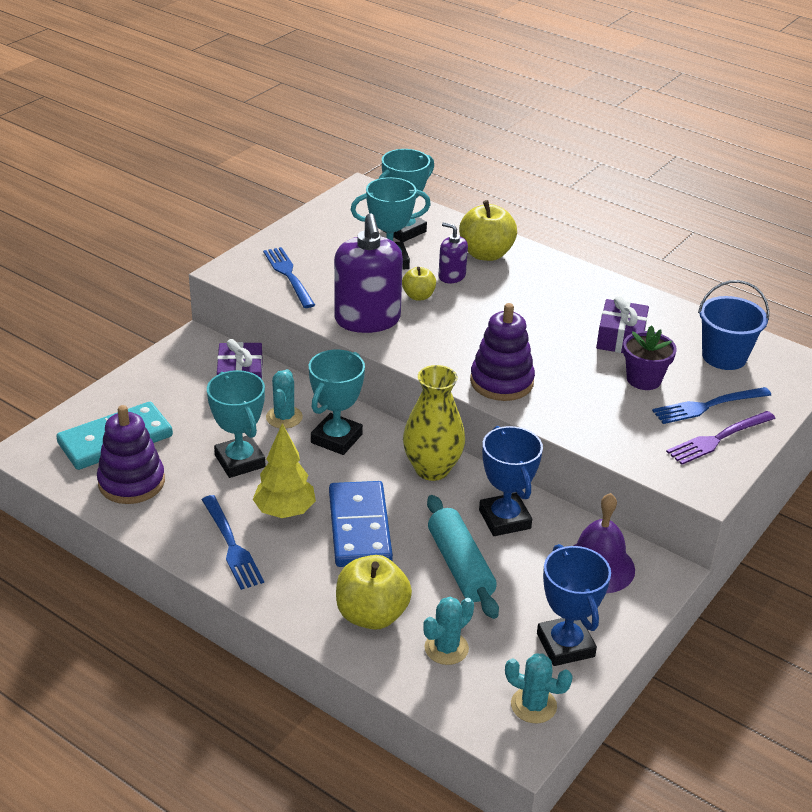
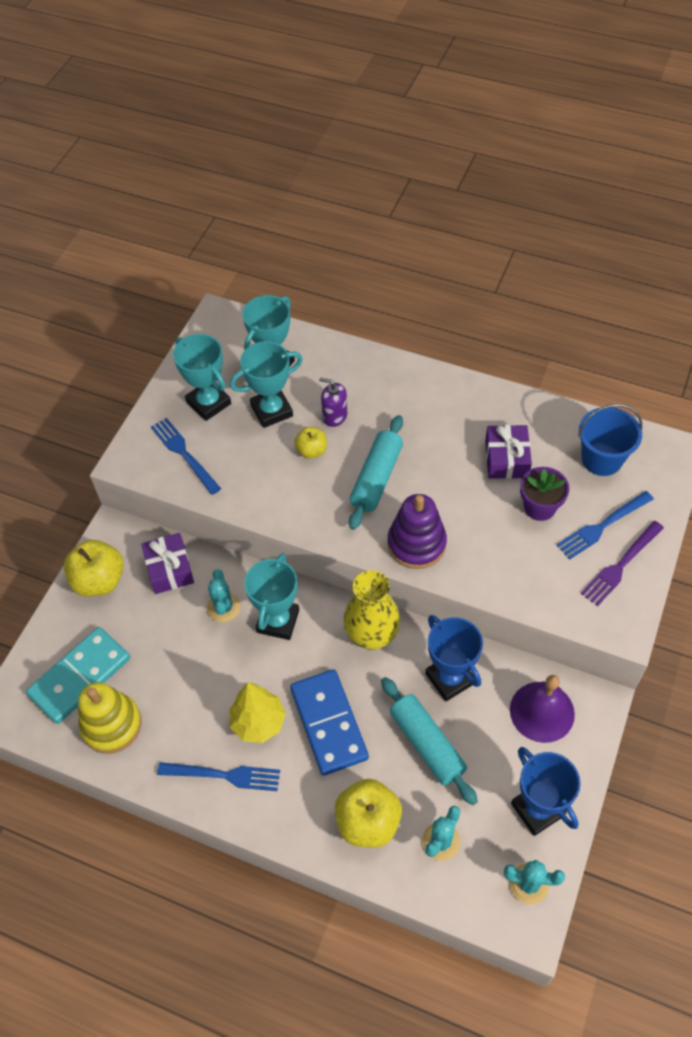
camera: 10 degrees left, 20 degrees up
purple stacking toy [97,405,165,504] -> yellow stacking toy [78,682,142,754]
blue fork [201,495,264,590] -> blue fork turned 45 degrees counterclockwise [157,762,280,791]
turquoise trophy [207,370,266,478] -> turquoise trophy moved to [173,334,231,421]
purple soap dispenser [334,213,403,333] -> none
yellow apple [459,200,517,261] -> yellow apple moved to [64,540,124,597]
none -> turquoise rolling pin [349,415,403,530]

